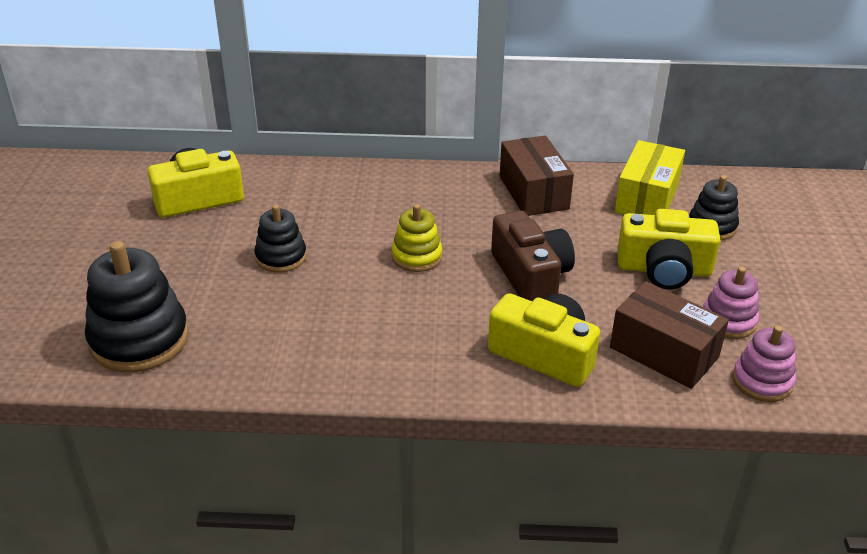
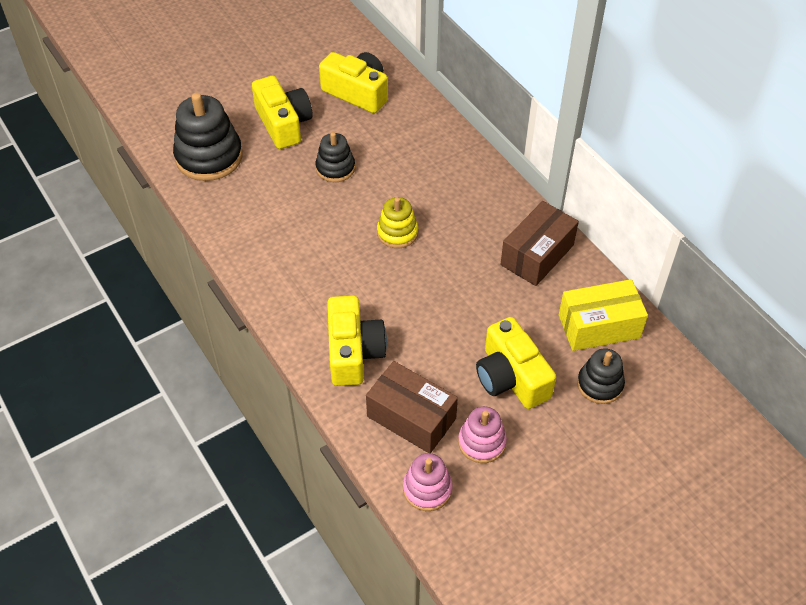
camera: 55 degrees right, 15 degrees up
brown camera [491,211,575,301] -> none
brown box [610,281,729,389] -> brown box turned 60 degrees counterclockwise [366,361,458,453]
none -> yellow camera [252,76,313,149]

